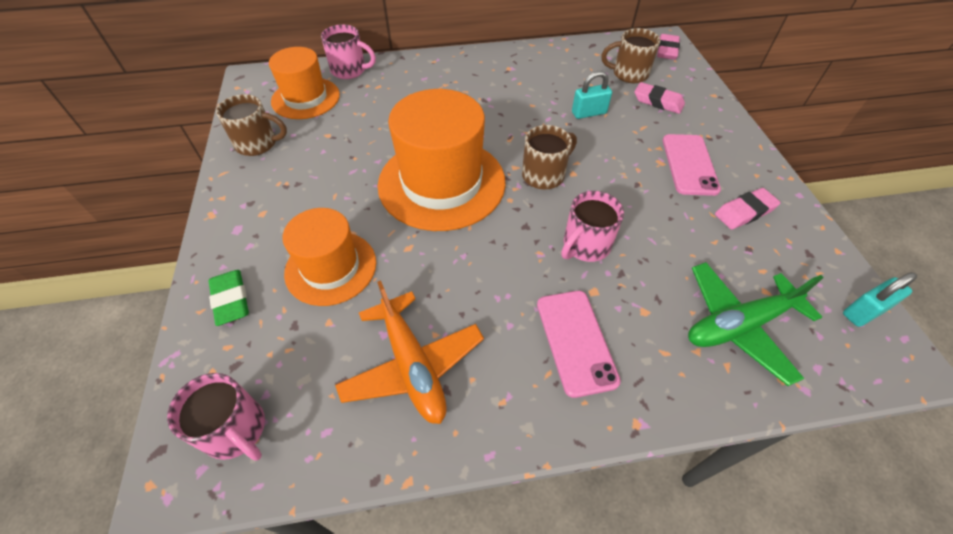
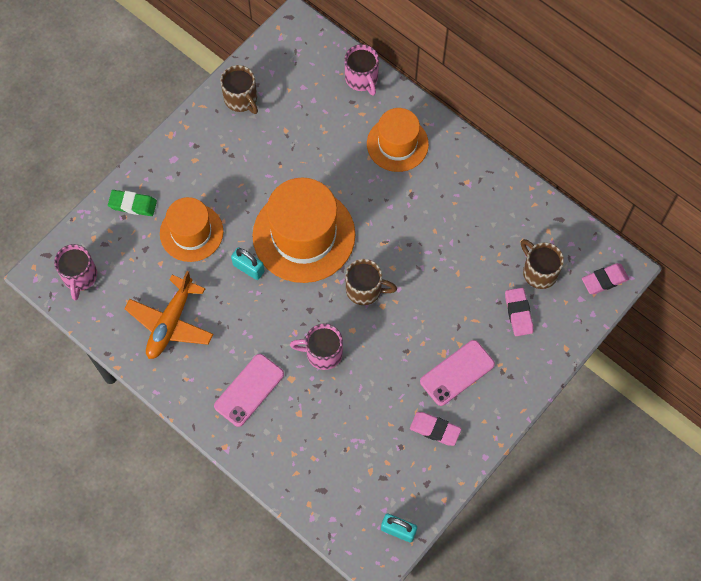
camera: 50 degrees right, 15 degrees up
green eraser [209,270,249,326] -> green eraser turned 75 degrees clockwise [108,190,157,216]
orange hat [269,47,340,119] -> orange hat moved to [367,108,429,172]
turquoise padlock [572,71,612,119] -> turquoise padlock moved to [231,247,264,280]
green plane [688,262,824,386] -> none

